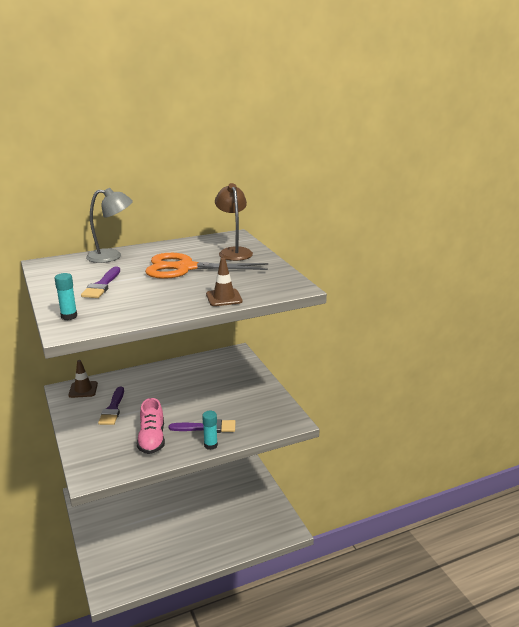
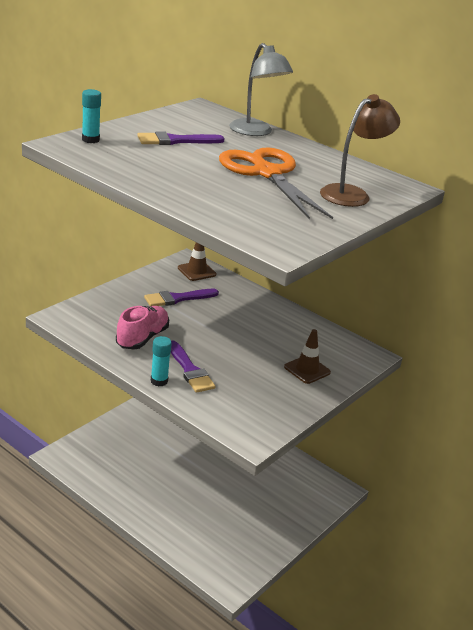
camera: 60 degrees right, 5 degrees up
pink shoe [137,398,165,454] -> pink shoe turned 150 degrees clockwise [116,306,169,349]
brown traffic cone [206,258,242,306] -> brown traffic cone moved to [284,329,331,384]

